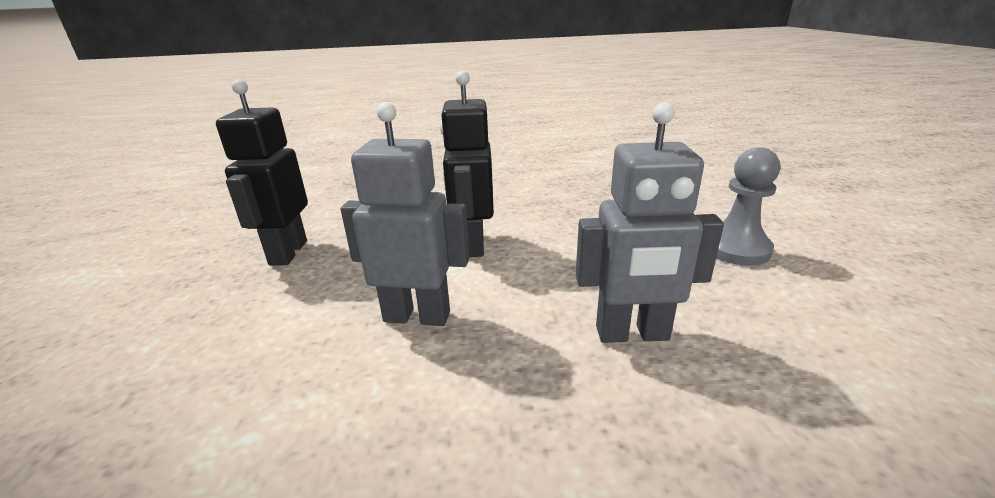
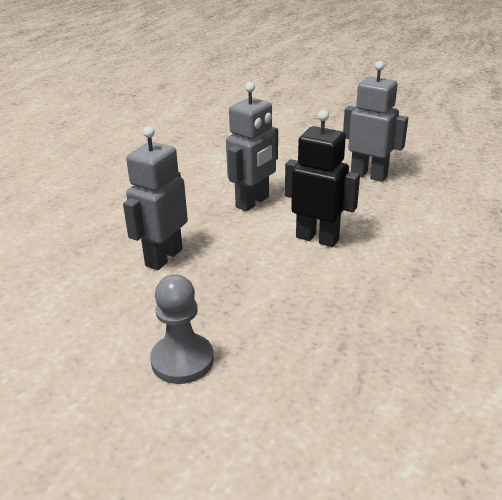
camera: 120 degrees right, 5 degrees up
black robot [216,79,308,266] -> grey robot [343,61,408,182]

